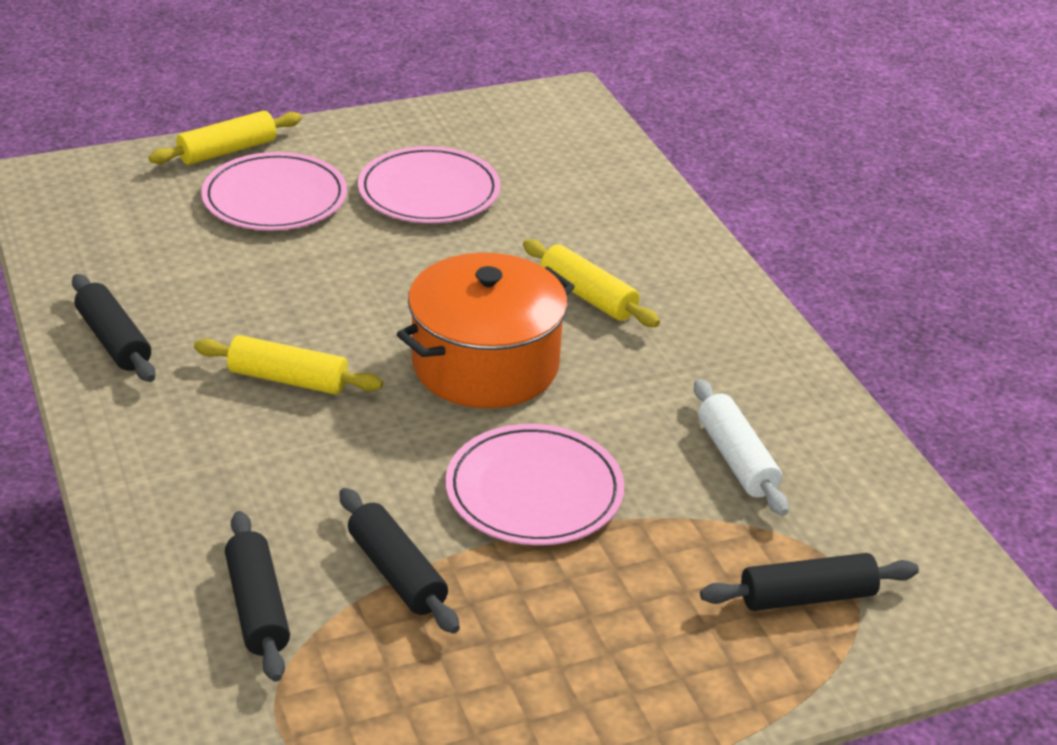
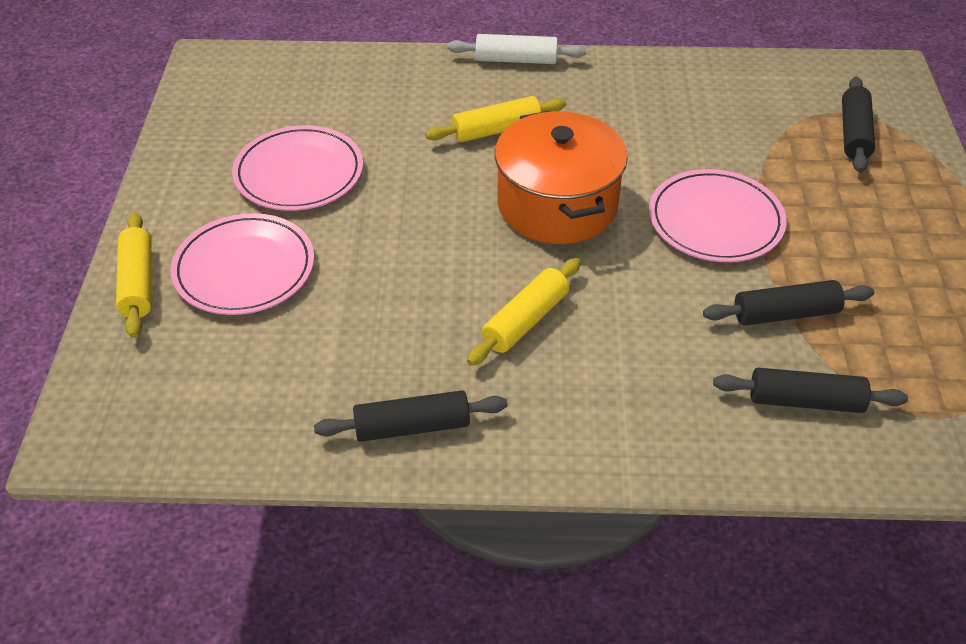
camera: 65 degrees left, 10 degrees up
white rolling pin [694,379,789,516] -> white rolling pin moved to [447,34,586,64]

